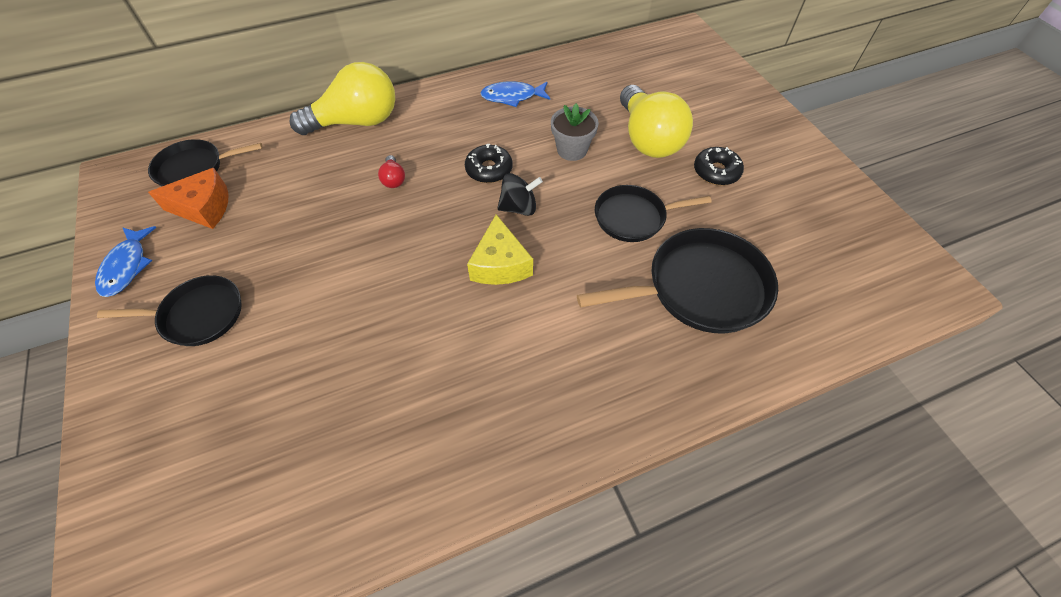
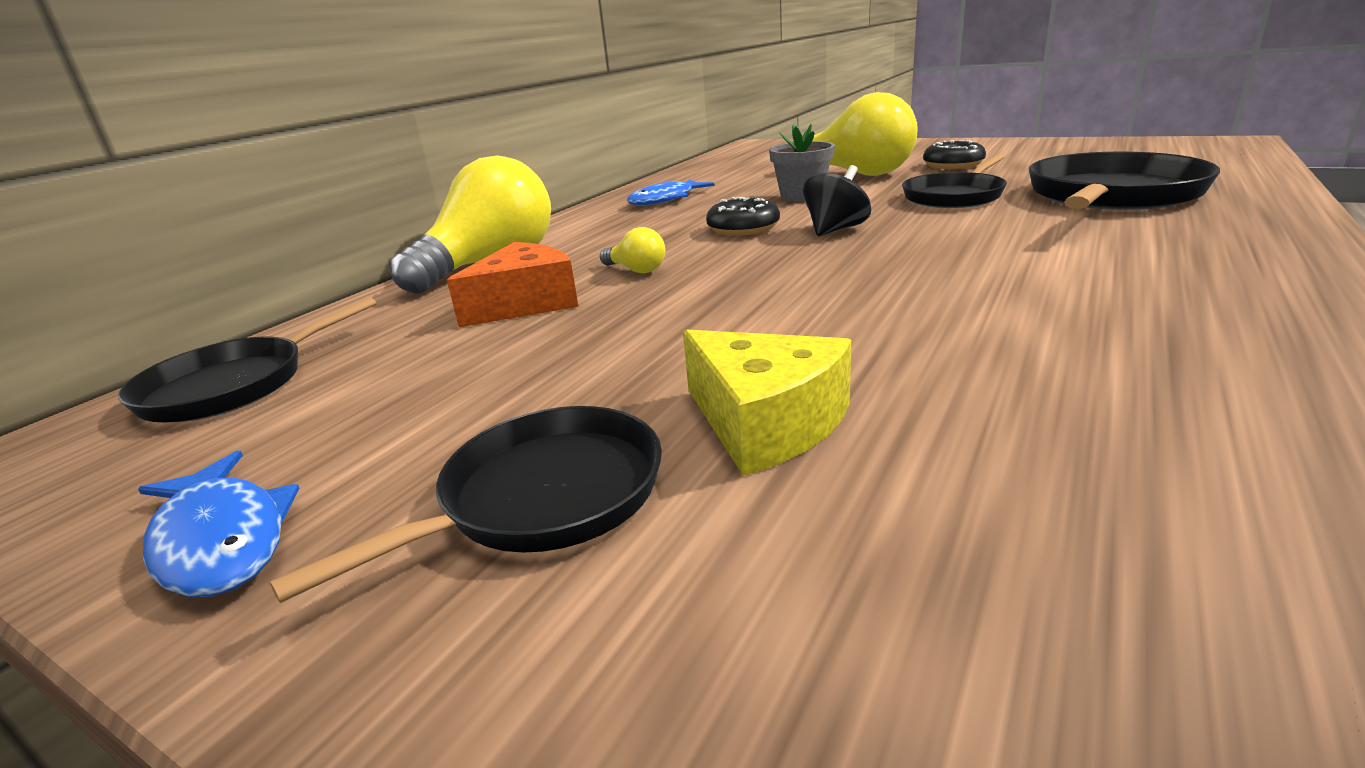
camera: 35 degrees left, 30 degrees down
orange cheese [148,168,228,229] -> orange cheese moved to [447,242,579,327]
red light bulb [378,155,405,188] -> yellow light bulb [600,227,665,273]
yellow cheese [467,214,533,285] -> yellow cheese moved to [683,330,851,476]

